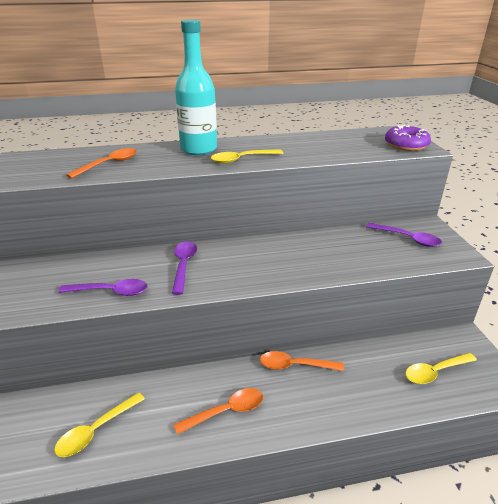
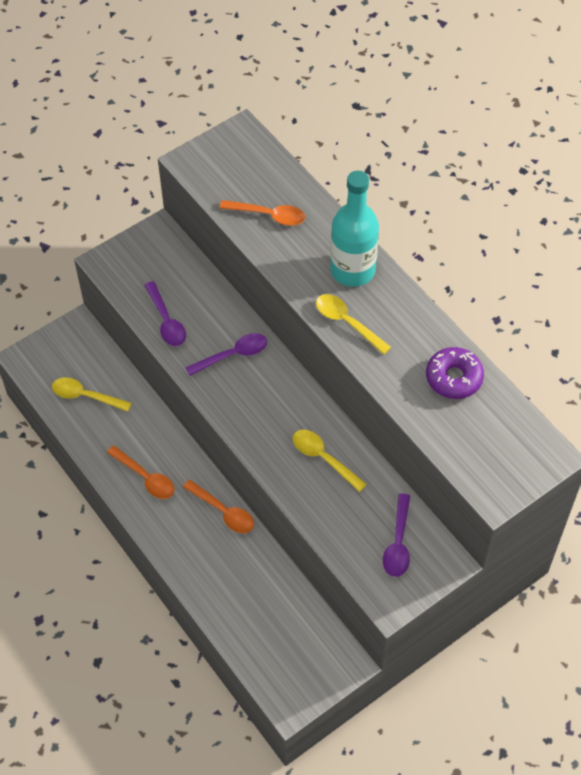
camera: 65 degrees right, 25 degrees up
orange spoon [260,351,344,371] -> orange spoon turned 150 degrees clockwise [183,480,254,533]
purple donut [385,125,431,151] -> purple donut moved to [426,347,484,399]
yellow spoon [405,353,477,384] -> yellow spoon moved to [293,430,367,492]

